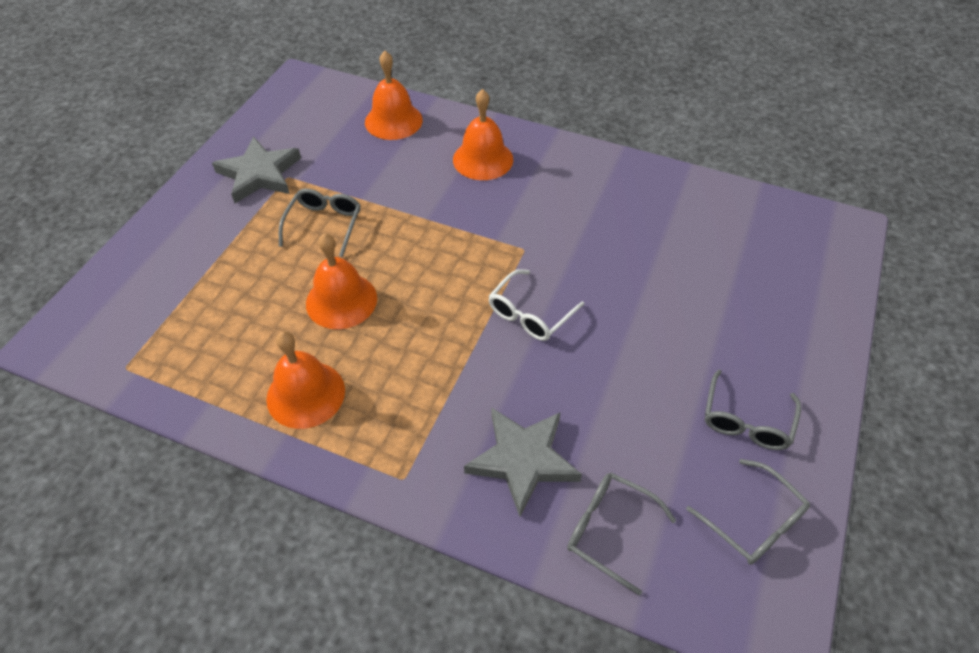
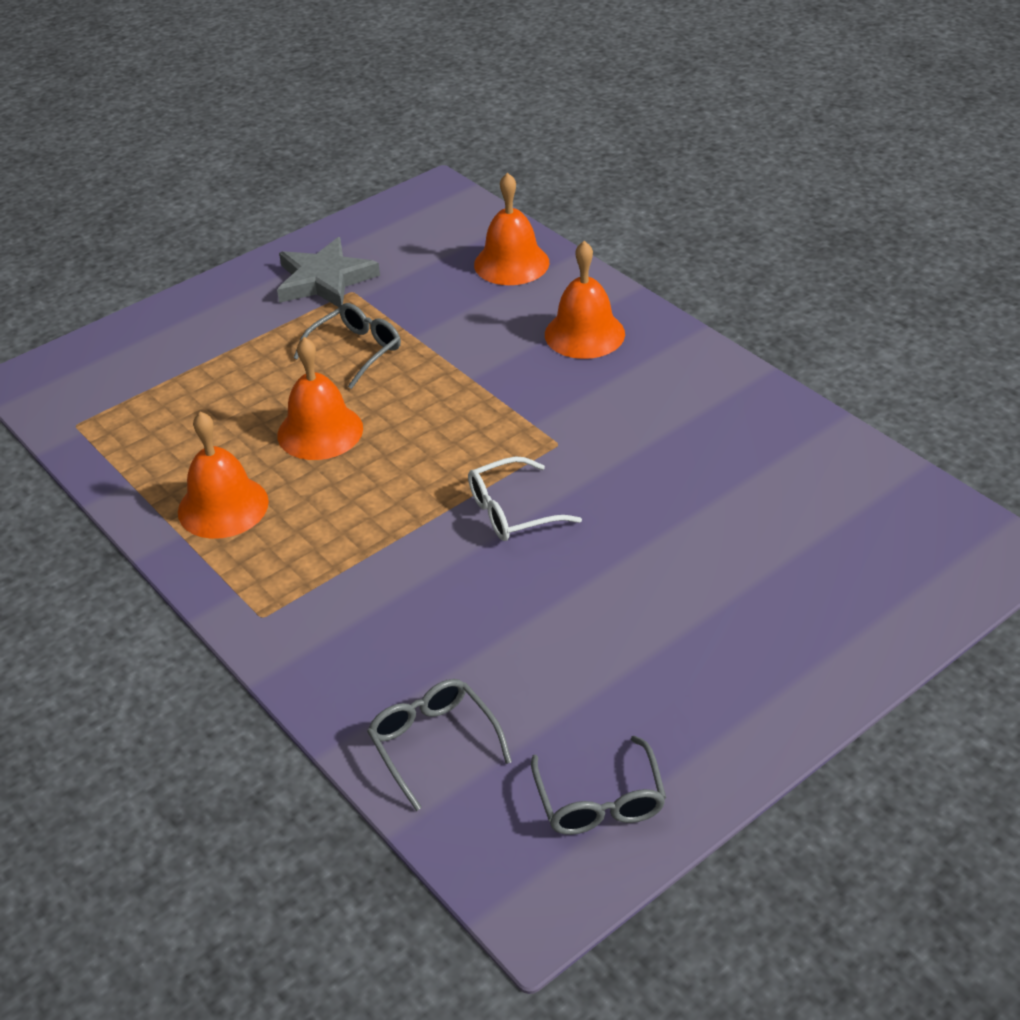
camera: 30 degrees right, 10 degrees down
grey star [464,408,582,517] -> none
grey glasses [705,370,801,450] -> none

